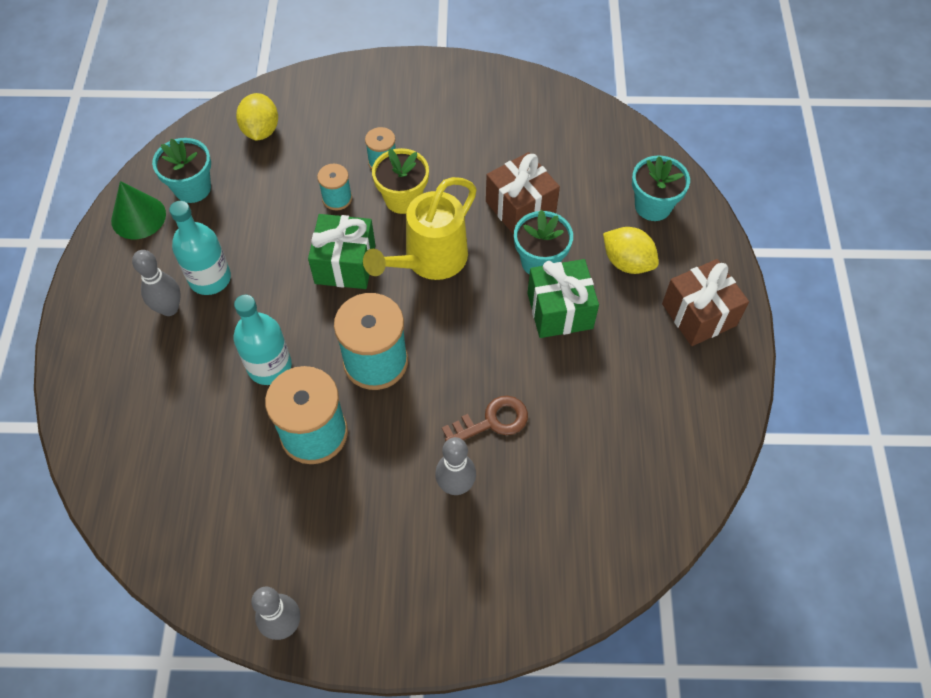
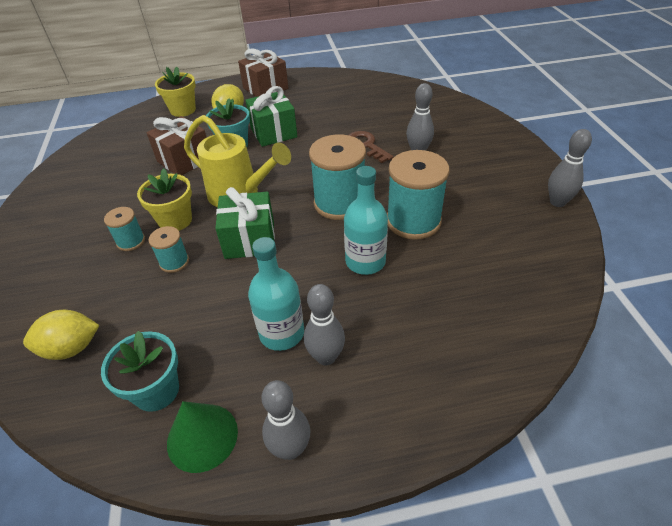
camera: 100 degrees left, 15 degrees down
turquoise flower pot [632,155,690,221] -> yellow flower pot [155,67,196,117]
none -> grey bowling pin [261,380,310,460]

